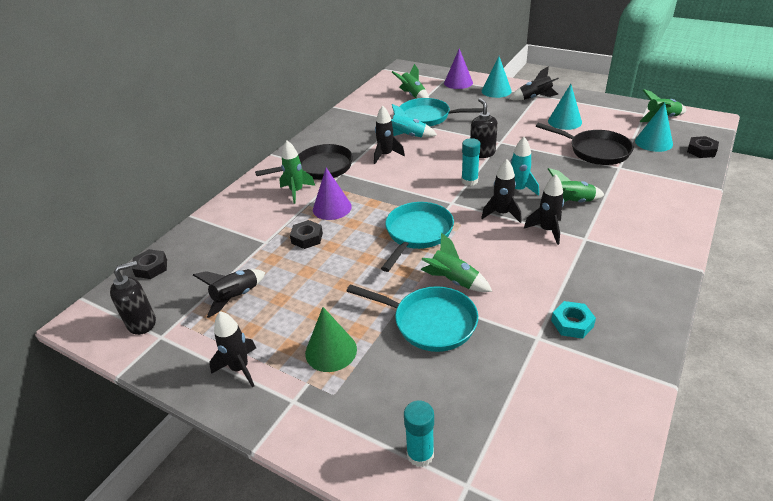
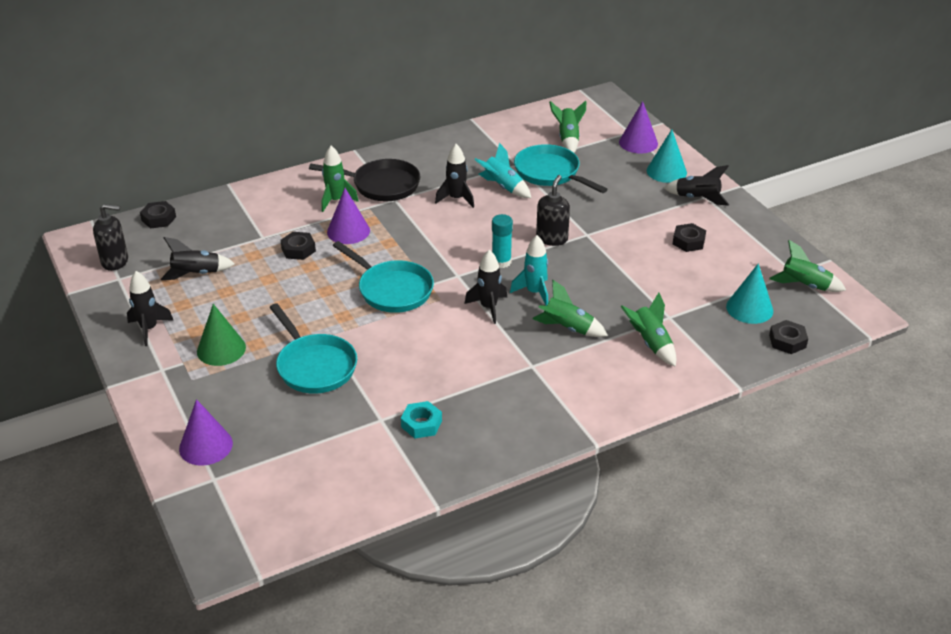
camera: 30 degrees right, 0 degrees up
turquoise pan [381,202,454,272] -> turquoise pan turned 75 degrees clockwise [333,241,434,313]
turquoise glue stick [404,400,434,467] -> purple cone [179,399,233,466]
green rocket [421,233,492,292] -> green rocket moved to [621,293,676,367]
black rocket [524,175,564,245] -> none
black pan [536,123,634,165] -> none
turquoise cone [548,84,582,130] -> black nut [673,223,706,252]

